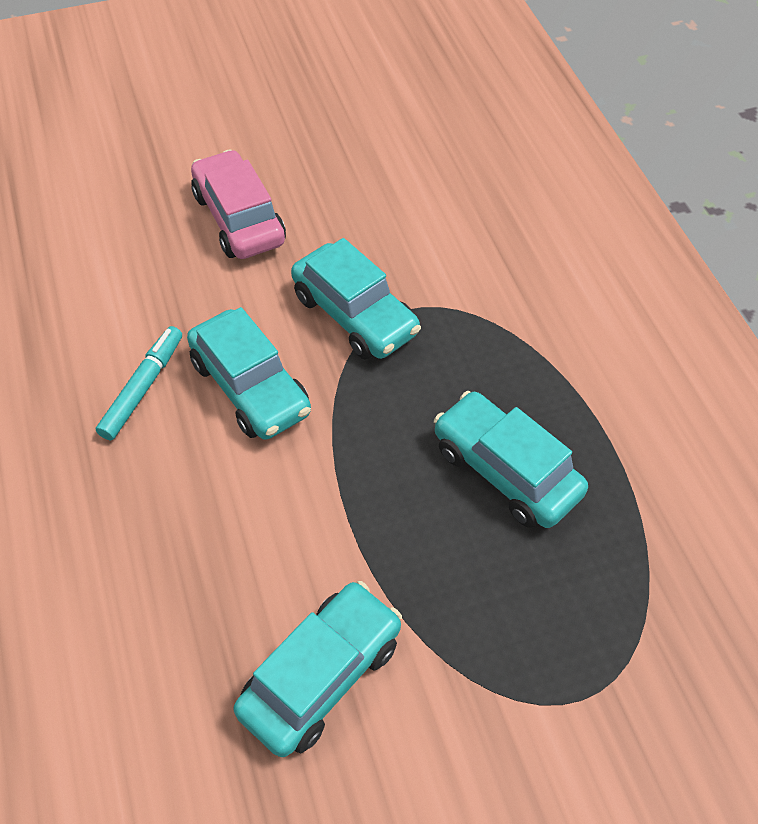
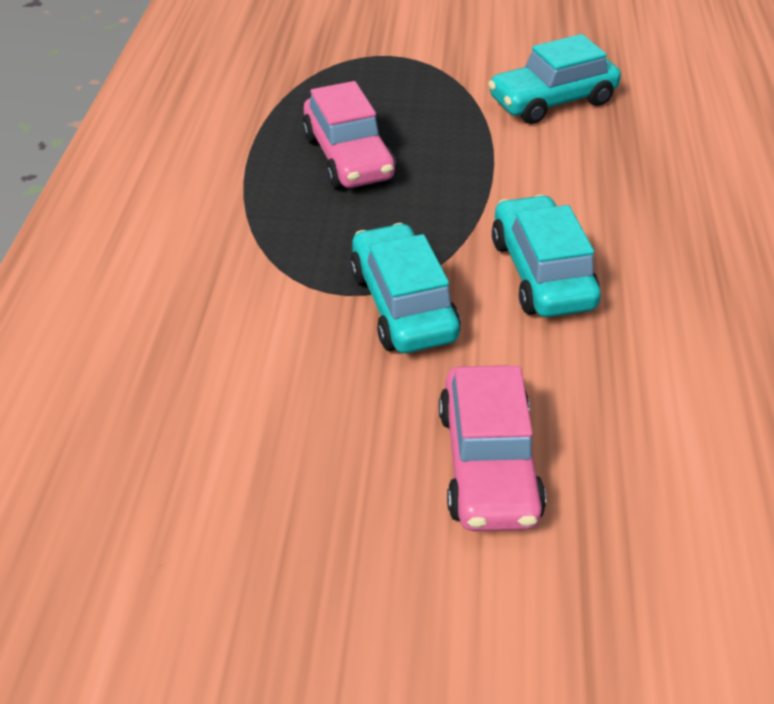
camera: 155 degrees left, 10 degrees down
turquoise marker [96,326,182,440] -> none
turquoise car [434,391,588,528] -> pink car [302,81,396,189]

